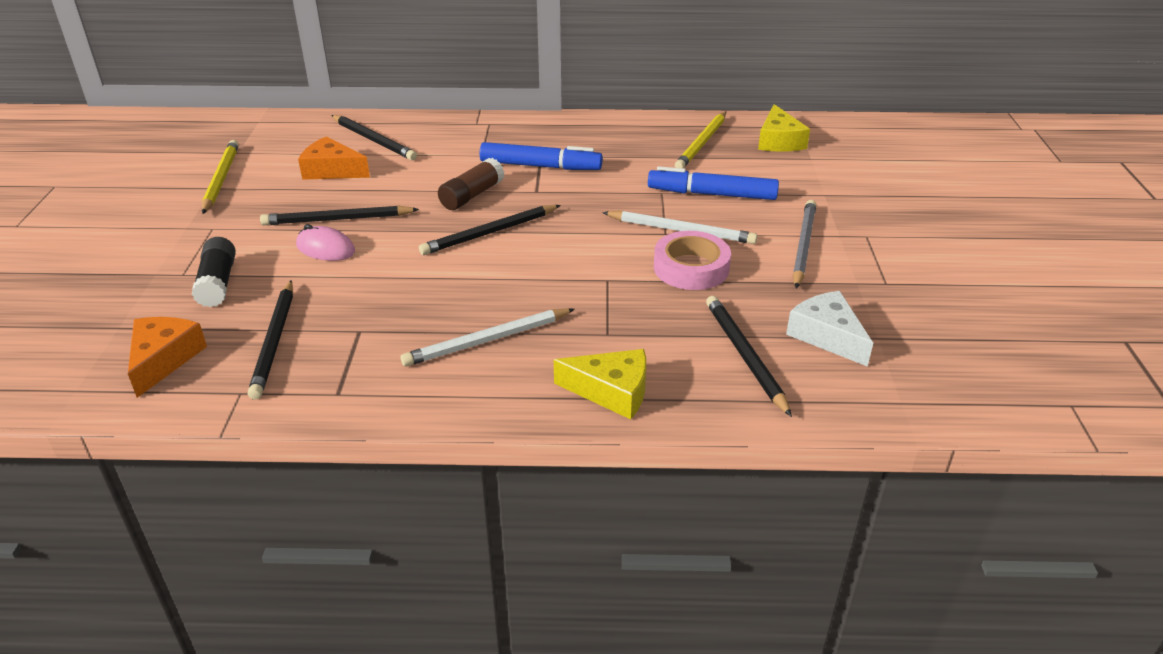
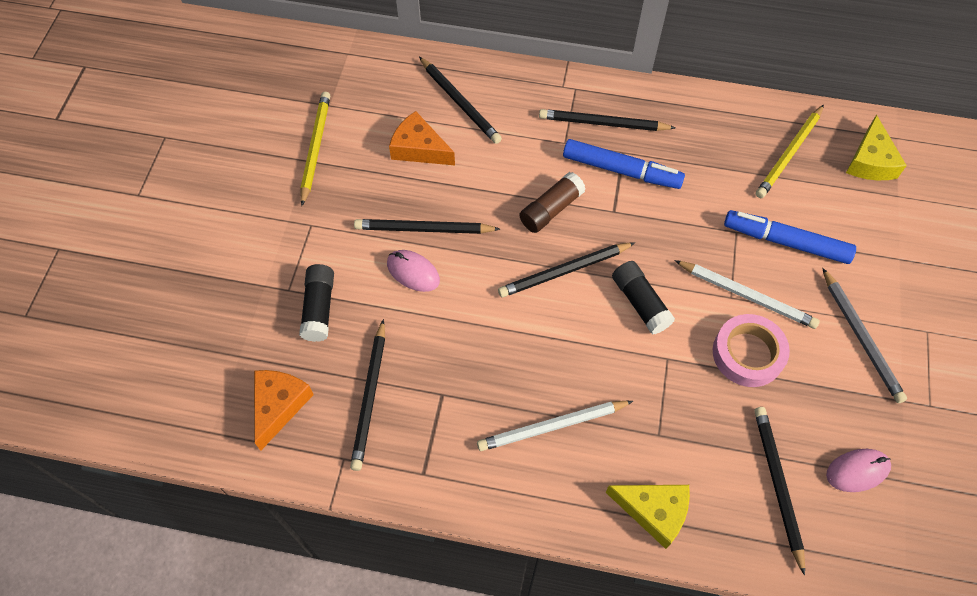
camera: 10 degrees right, 25 degrees up
white cheese [786,291,873,367] -> pink mouse [826,449,891,492]
grey pencil [793,200,816,289] -> grey pencil turned 135 degrees clockwise [822,268,907,403]
none -> black pencil [539,109,675,131]
none -> black glue stick [612,261,675,335]

